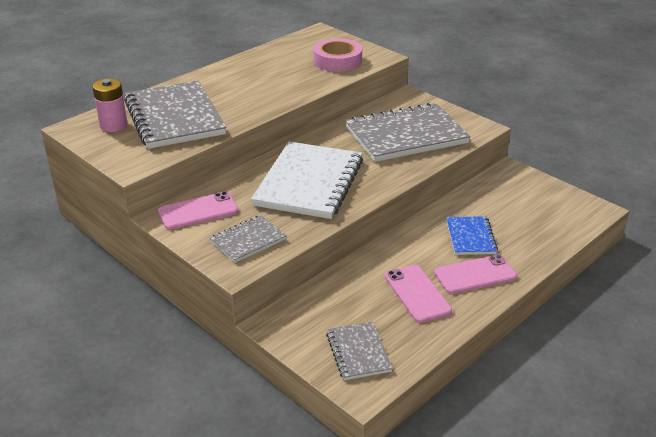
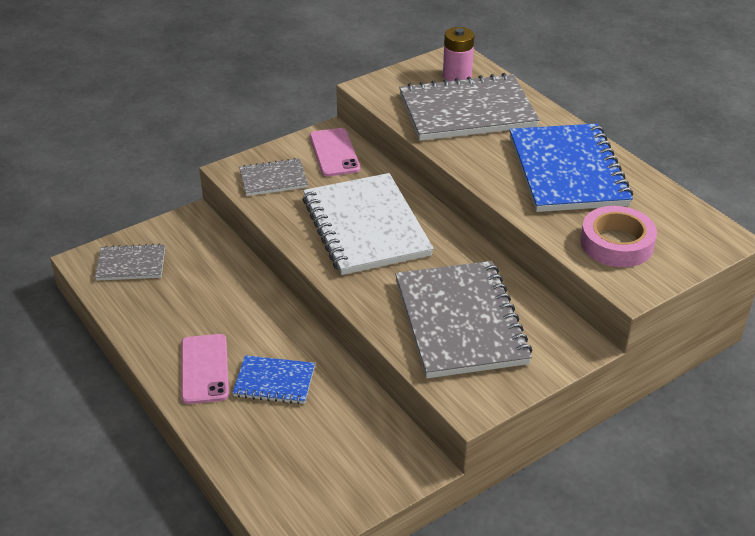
camera: 100 degrees right, 5 degrees up
grey notebook [210,215,287,263] -> grey notebook turned 75 degrees counterclockwise [239,158,308,196]
white notebook [251,142,363,219] -> white notebook turned 45 degrees clockwise [303,173,434,275]
pink phone [385,265,452,323] -> none
none -> blue notebook [509,123,633,212]

